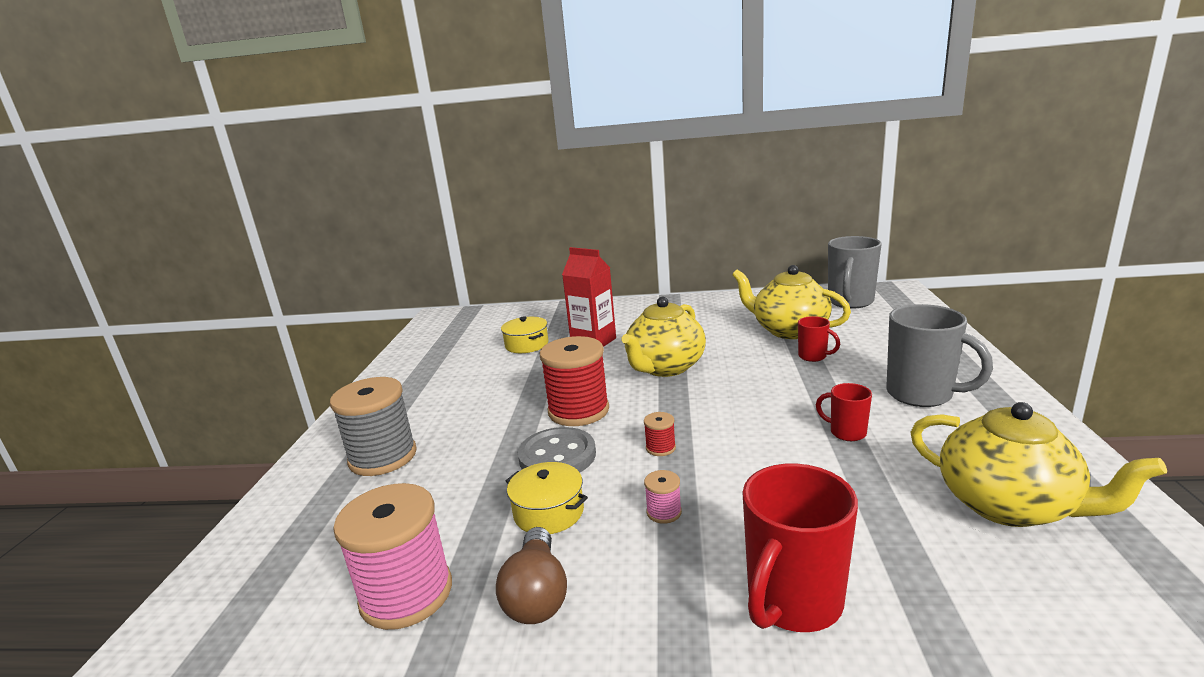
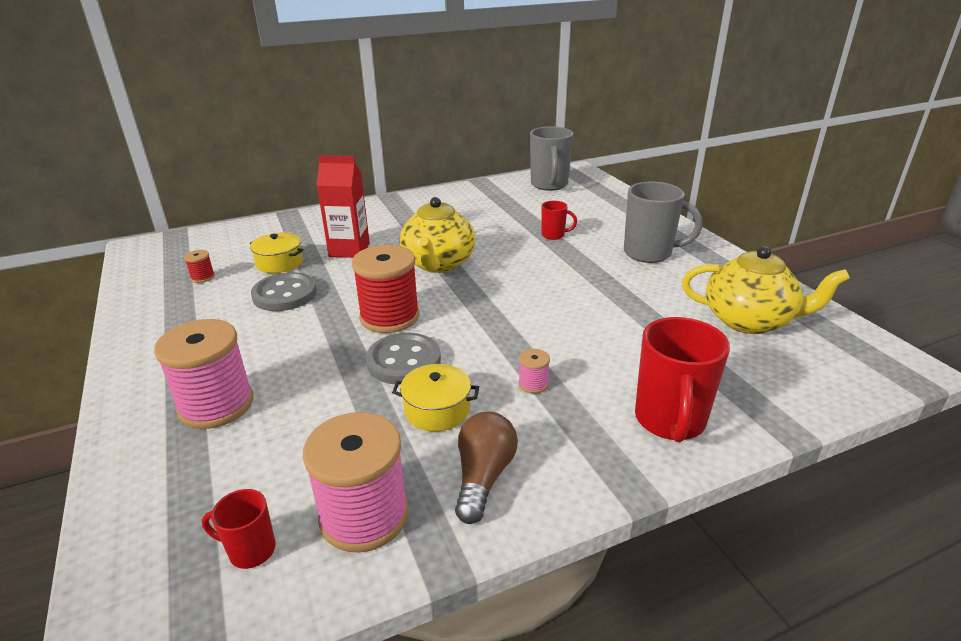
camera: 30 degrees left, 10 degrees up
grey spool [330,377,417,476] -> pink spool [154,319,254,429]
brown light bulb [496,527,567,624] -> brown light bulb turned 135 degrees counterclockwise [455,412,518,524]
red spool [644,412,676,456] -> red spool moved to [184,250,215,283]
yellow teapot [732,265,851,339] -> none
red mug [816,383,872,441] -> red mug moved to [202,489,276,569]
none -> grey button [251,272,317,311]

